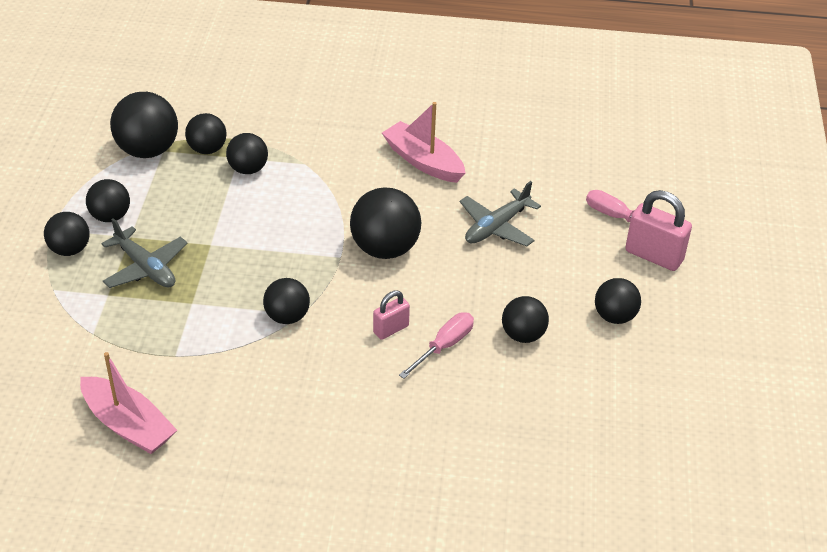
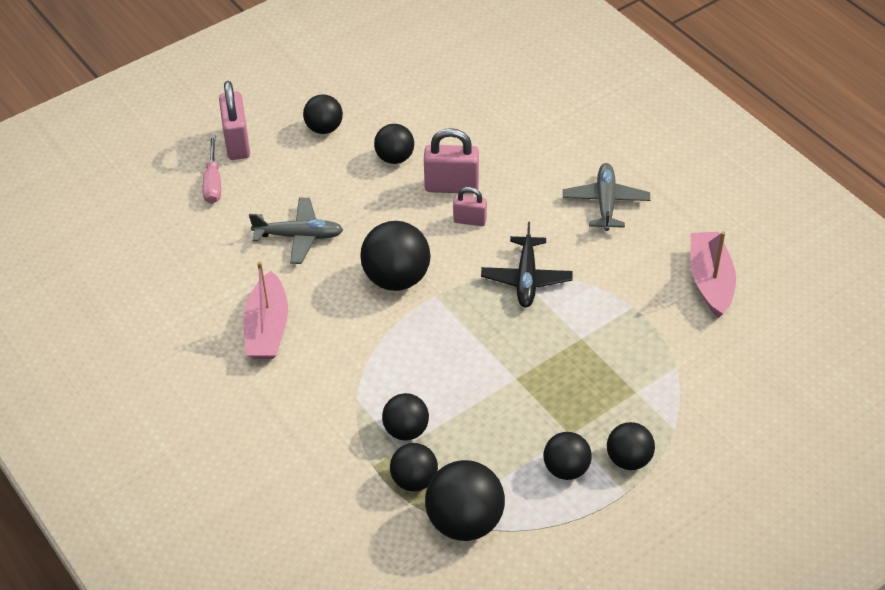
camera: 130 degrees left, 5 degrees up
grey plane [101,218,187,288] -> grey plane moved to [563,163,650,231]
black ball [263,278,310,324] -> black plane [481,222,573,308]
pink screwdriver [399,312,474,379] -> pink padlock [424,128,479,194]

